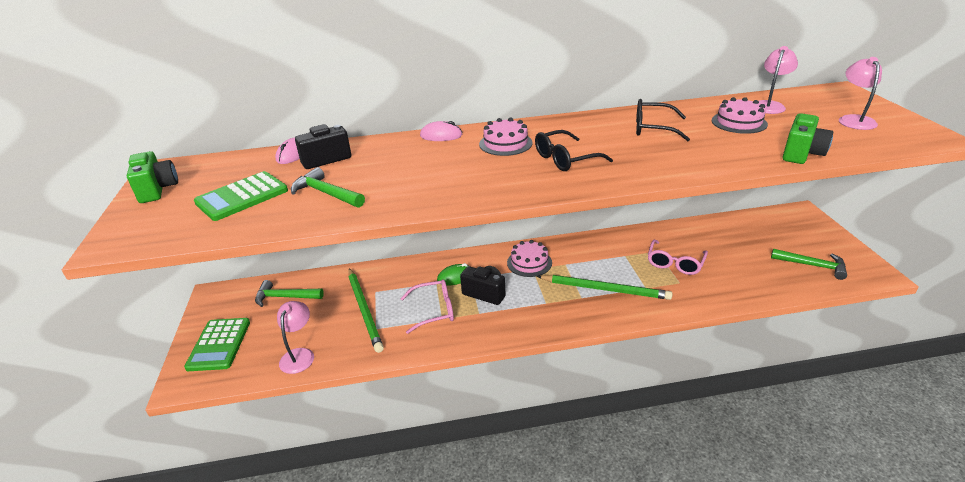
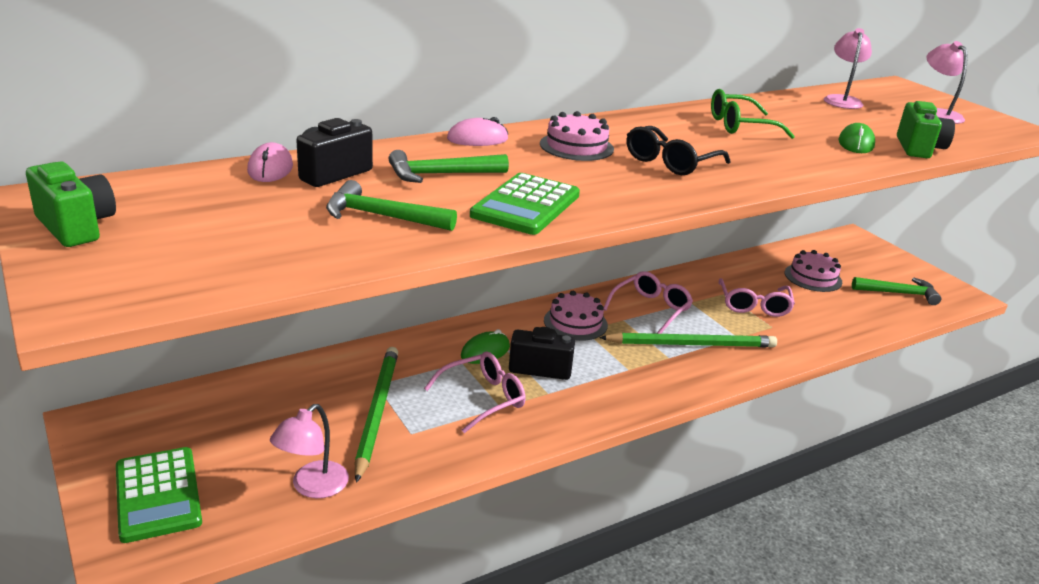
camera: 25 degrees left, 5 degrees down
green calculator [194,171,288,221] -> green calculator moved to [470,173,580,235]
green hammer [255,280,324,307] -> green hammer moved to [389,150,509,183]
pink lamp [277,301,314,374] -> pink lamp turned 135 degrees counterclockwise [270,404,349,498]
green pencil [348,268,384,353] -> green pencil turned 135 degrees counterclockwise [355,347,398,483]
black glasses [636,99,690,141] -> green glasses [711,89,795,139]
pink cake [712,97,768,134] -> pink cake moved to [785,250,842,292]
none -> pink glasses [604,271,693,334]
none -> green mouse [839,123,875,153]

